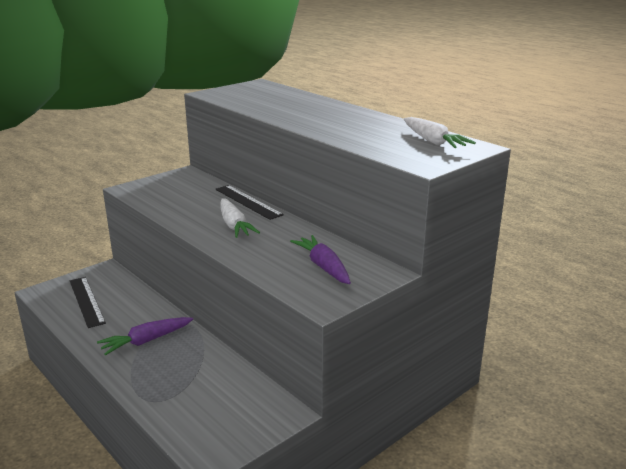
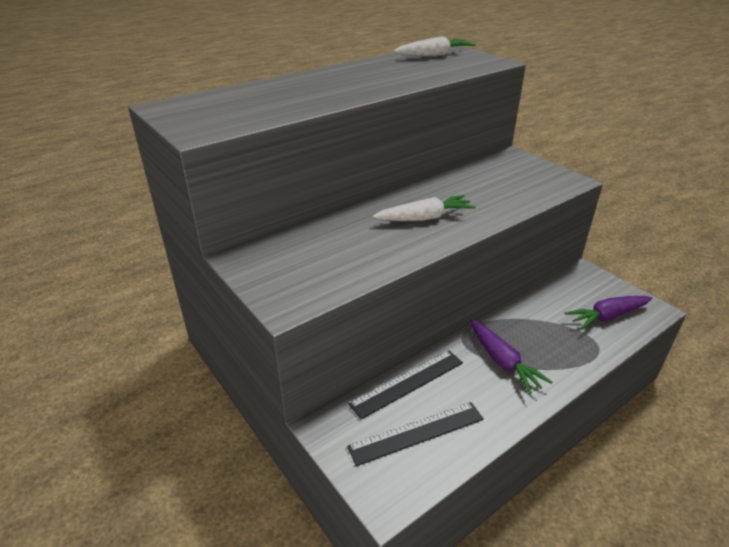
camera: 85 degrees left, 10 degrees up
black ruler [215,185,284,220] -> black ruler moved to [349,351,463,419]
purple carrot [290,235,351,284] -> purple carrot moved to [565,296,652,329]

